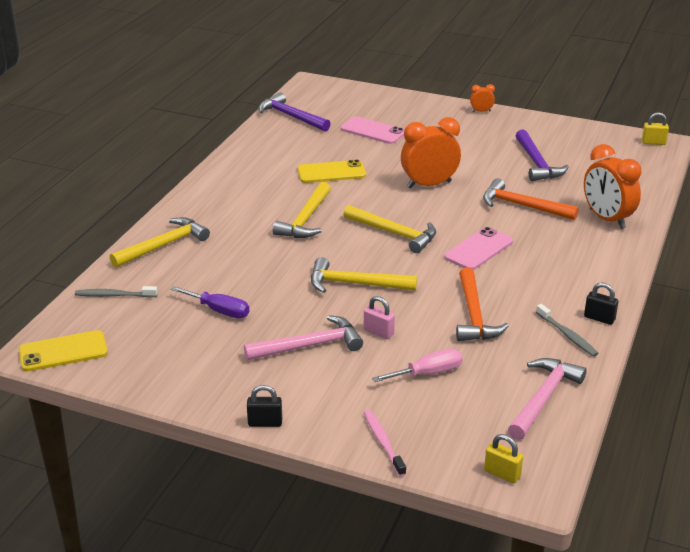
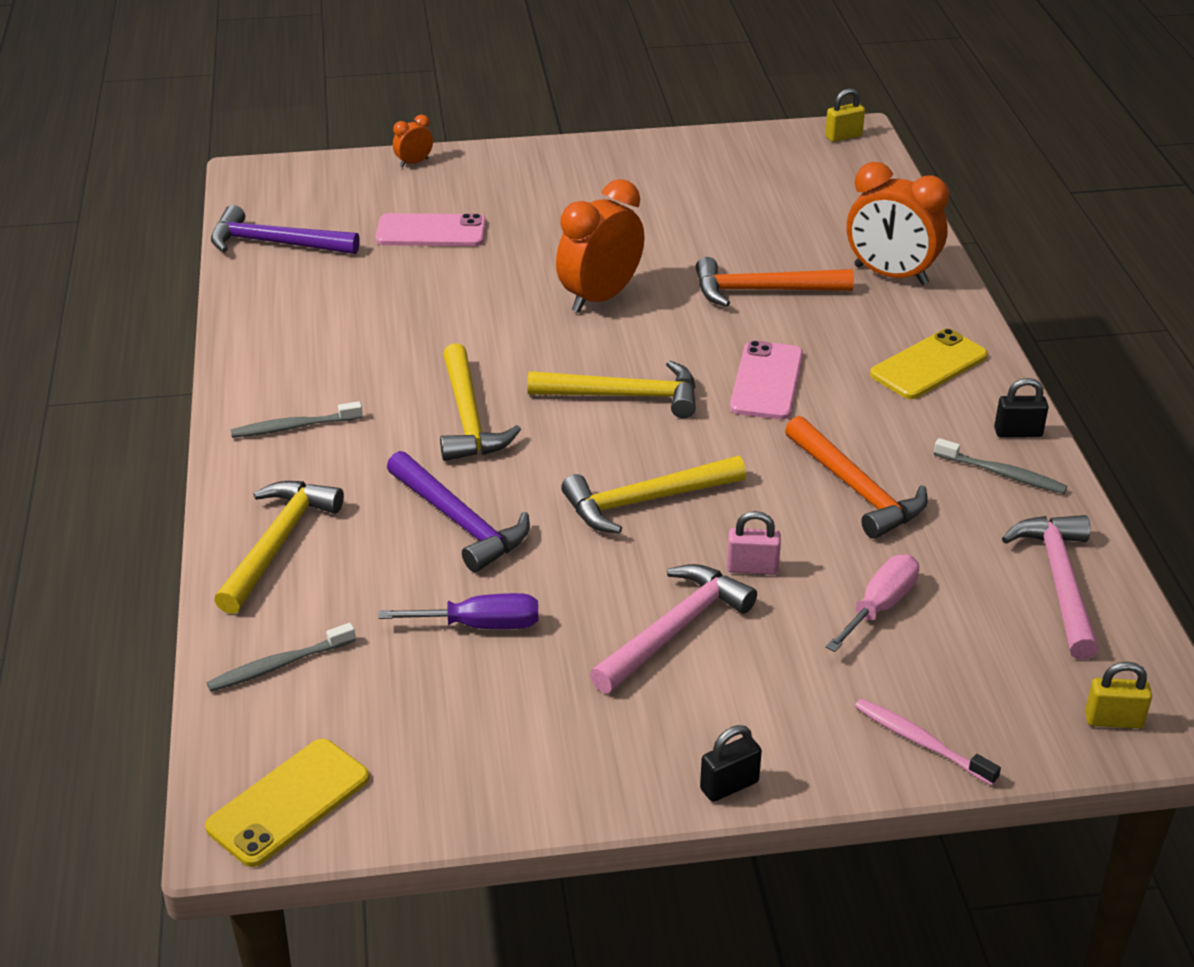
camera: 30 degrees left, 5 degrees up
yellow phone [298,160,366,183] -> yellow phone moved to [870,329,988,399]
orange clock [470,84,495,112] -> orange clock moved to [393,115,433,168]
purple hammer [515,129,569,181] -> purple hammer moved to [387,451,530,572]
none -> grey toothbrush [231,401,363,438]

